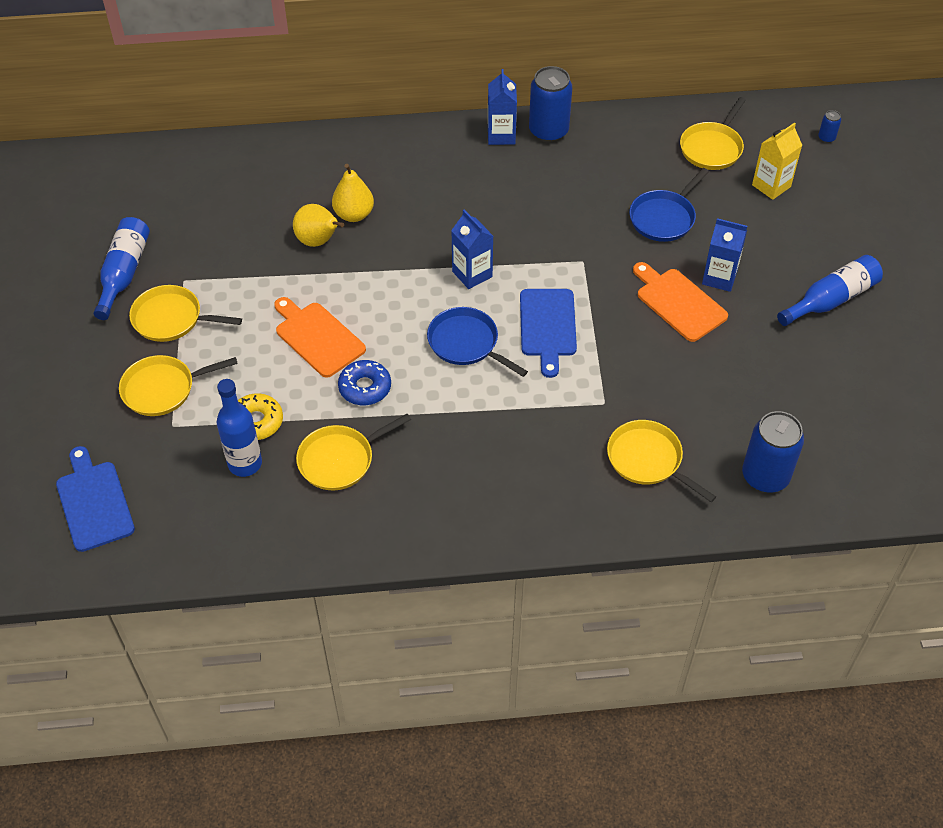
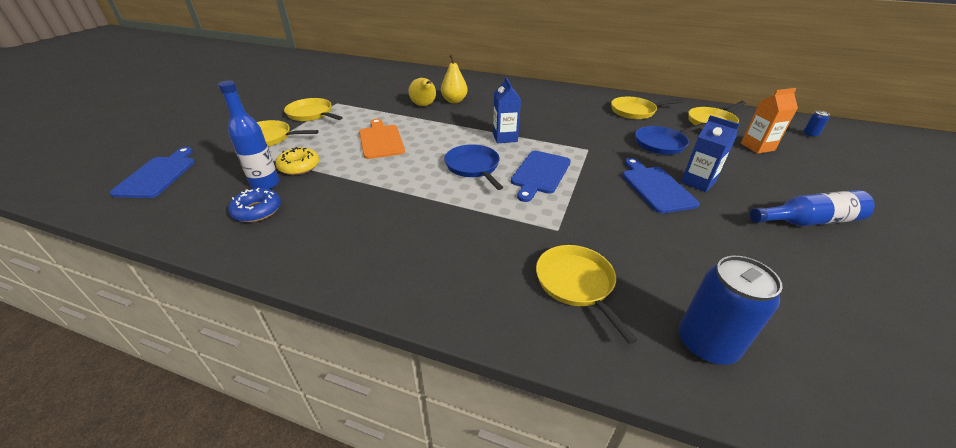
camera: 25 degrees right, 15 degrees down
blue bottle [94,217,150,320] -> none
yellow pan [296,414,411,490] -> yellow pan moved to [611,97,684,119]
blue donut [338,360,391,405] -> blue donut moved to [228,188,281,222]
blue carton [488,69,517,145] -> none
blue can [529,66,572,143] -> none
orange cutting board [633,262,728,342] -> blue cutting board [622,158,700,214]
yellow carton [752,123,802,200] -> orange carton [741,88,798,154]

